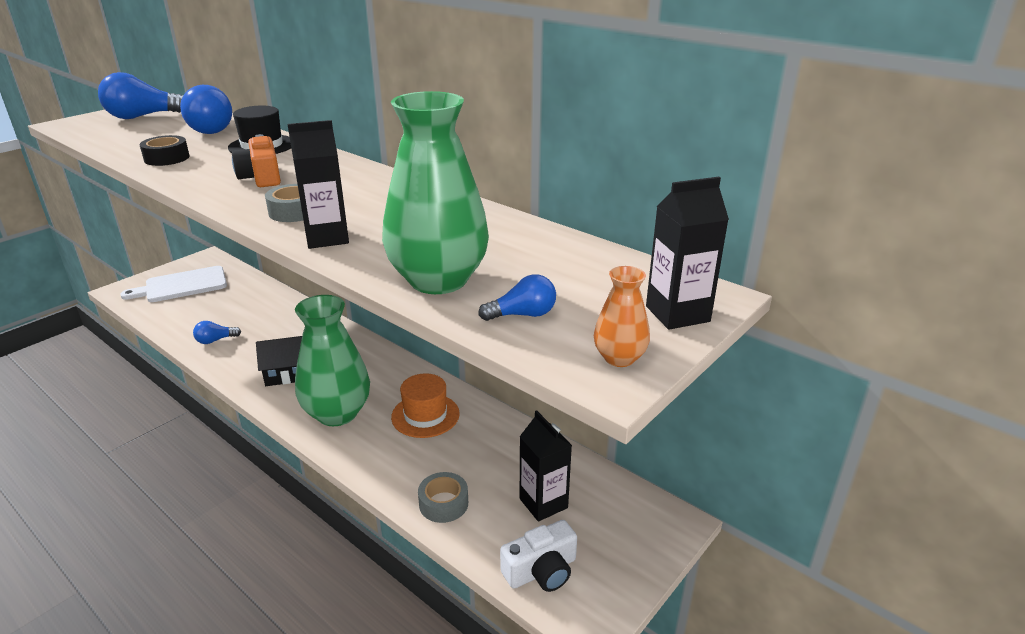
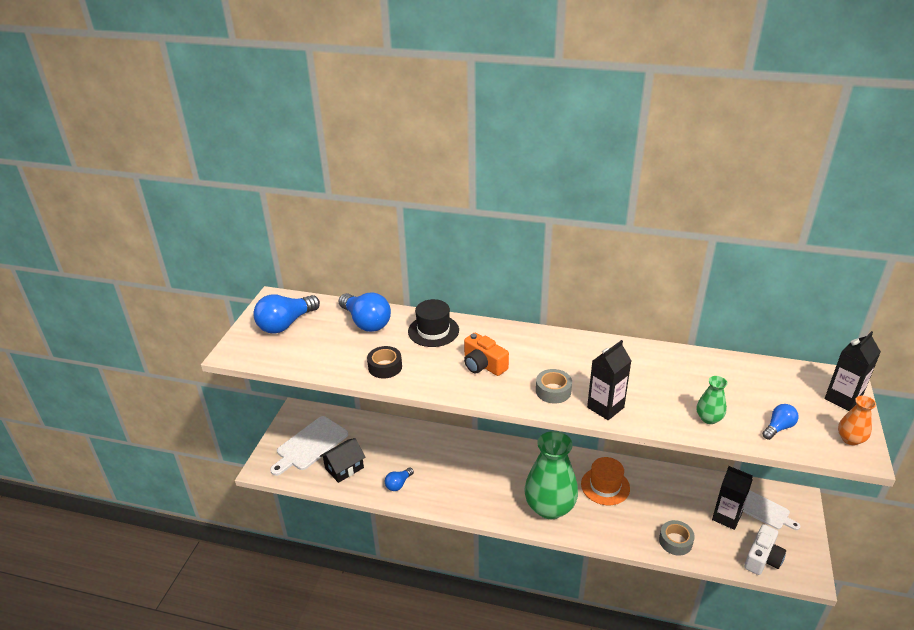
camera: 25 degrees left, 5 degrees up
black house [256,336,302,386] -> black house moved to [320,438,365,483]
green vase [382,91,489,294] -> green vase [697,376,728,424], size x0.45
none -> white cutting board [743,490,800,530]

